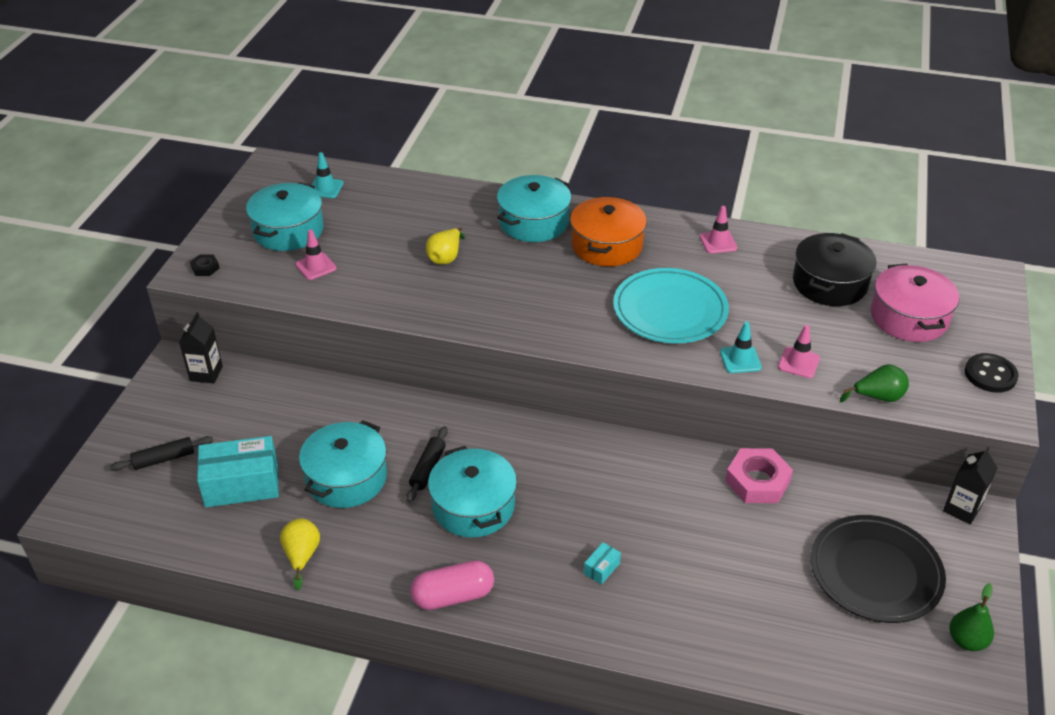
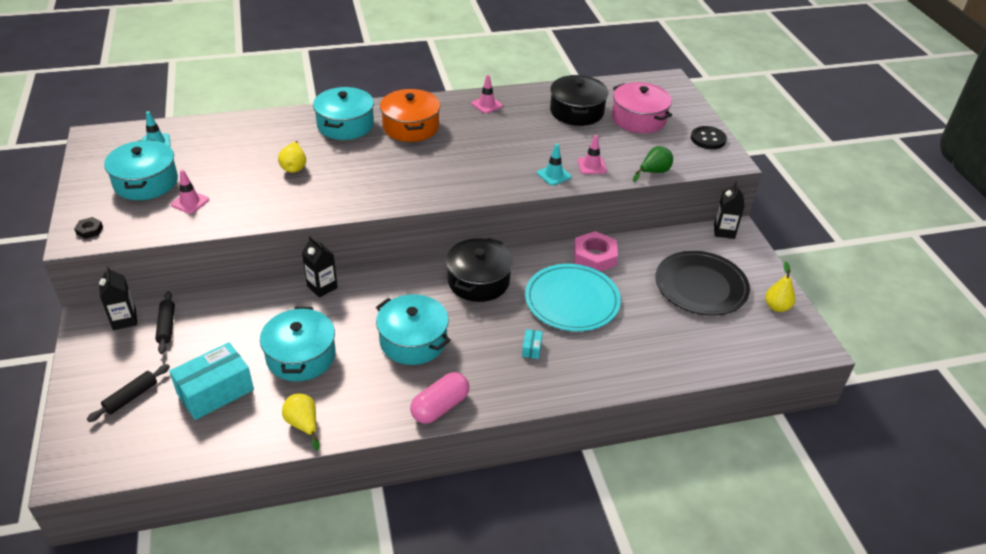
camera: 30 degrees left, 0 degrees up
black rolling pin [406,426,448,502] -> black rolling pin moved to [155,291,175,354]
turquoise plate [613,268,729,343] -> turquoise plate moved to [525,264,621,331]
green pear [949,583,994,651] -> yellow pear [765,262,795,312]
none -> black carton [302,236,338,298]
none -> black pot [446,238,513,302]

